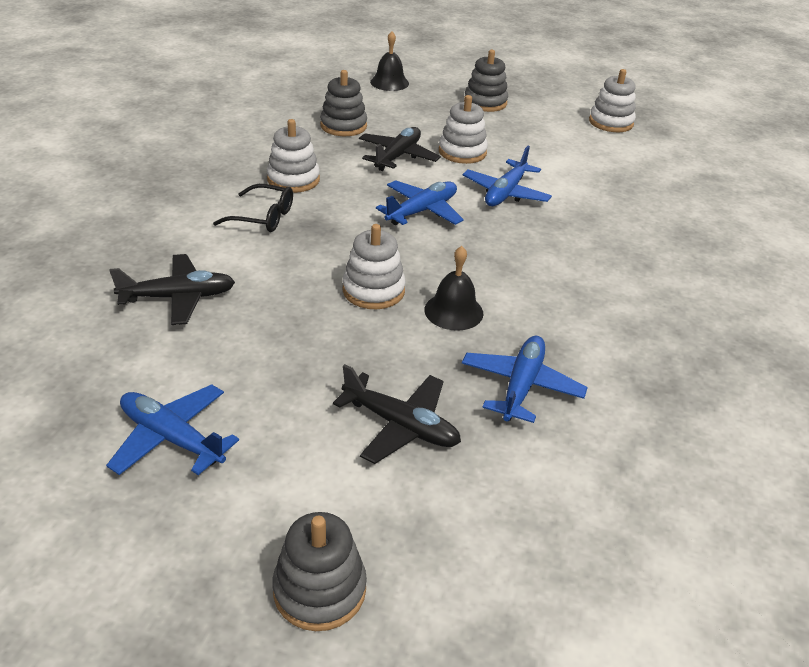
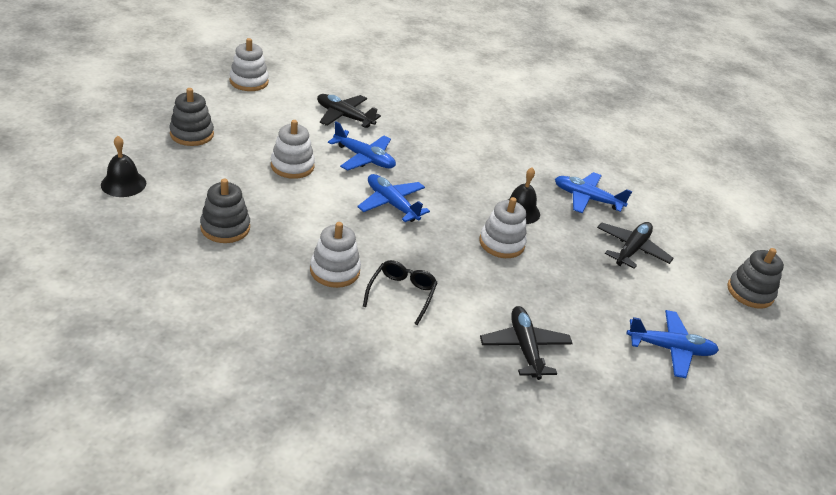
camera: 90 degrees left, 0 degrees up
blue plane [106,384,239,475] -> blue plane turned 120 degrees counterclockwise [627,310,719,378]
black plane [359,127,441,171] -> black plane moved to [317,94,381,128]

